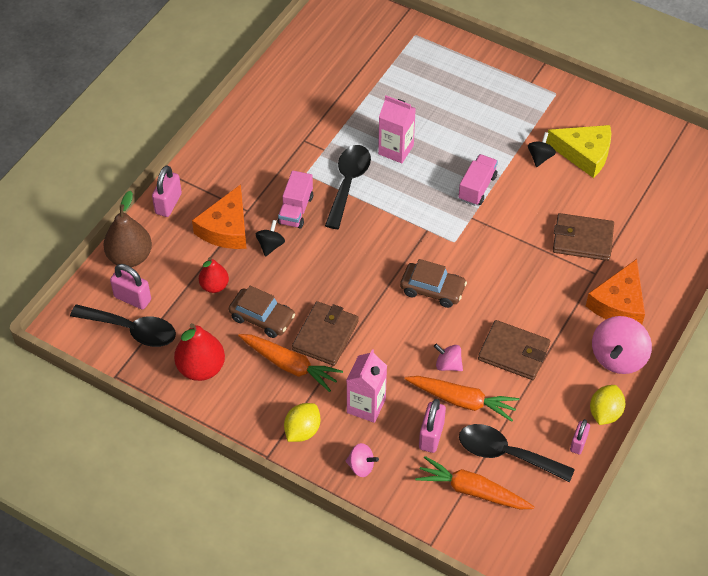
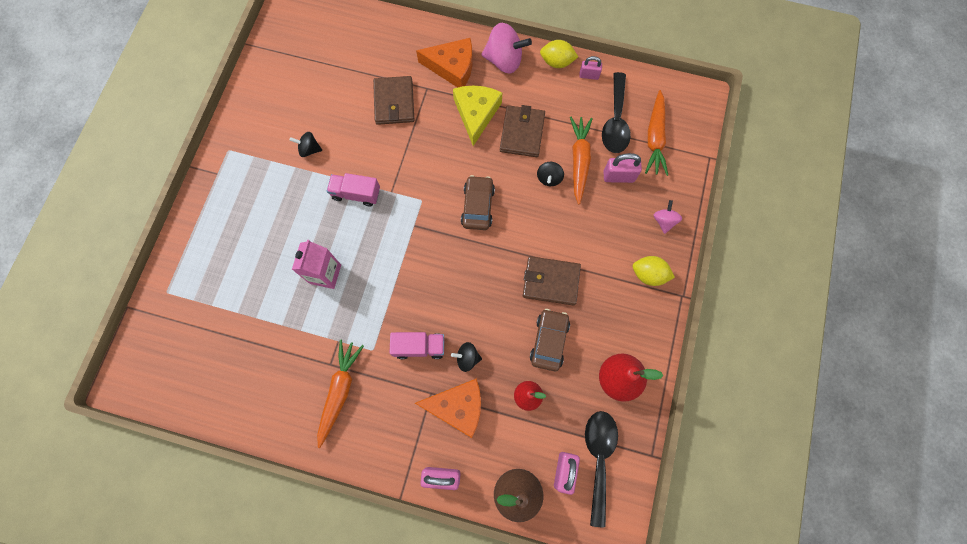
camera: 105 degrees left, 20 degrees up
orange carrot [238,334,343,392] -> orange carrot moved to [317,340,364,448]
black spoon [325,145,371,229] -> none
pink carton [347,349,387,423] -> none
pink spinning top [434,344,463,371] -> black spinning top [537,162,564,186]
yellow cheese [546,125,611,178] -> yellow cheese moved to [453,86,502,146]

